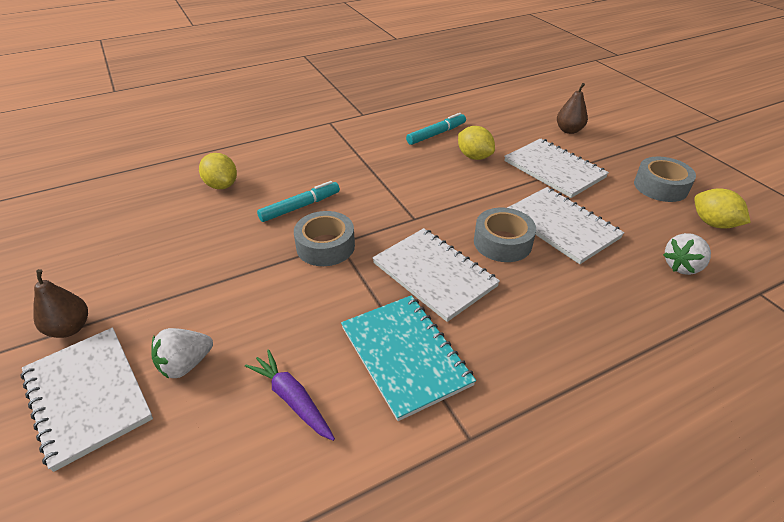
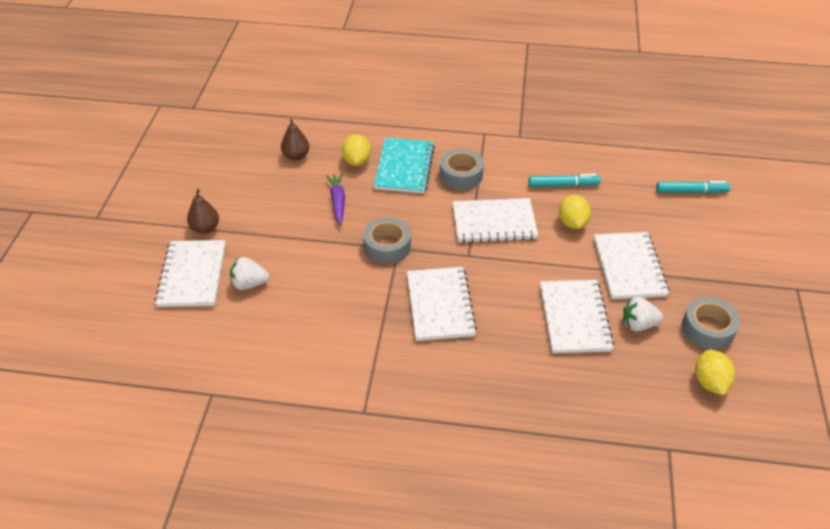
camera: 35 degrees right, 5 degrees up
purple carrot [245,349,335,441] -> purple carrot moved to [326,173,345,225]
turquoise marker [257,181,340,222] -> turquoise marker moved to [656,181,730,193]
turquoise notebook [341,295,476,421] -> turquoise notebook moved to [374,138,435,193]
grey tape [474,208,536,262] -> grey tape moved to [440,148,484,190]
brown pear [557,83,588,134] -> brown pear moved to [281,119,310,161]
white strawberry [663,233,711,275] -> white strawberry moved to [623,297,663,332]
none -> white notebook [453,198,538,243]

